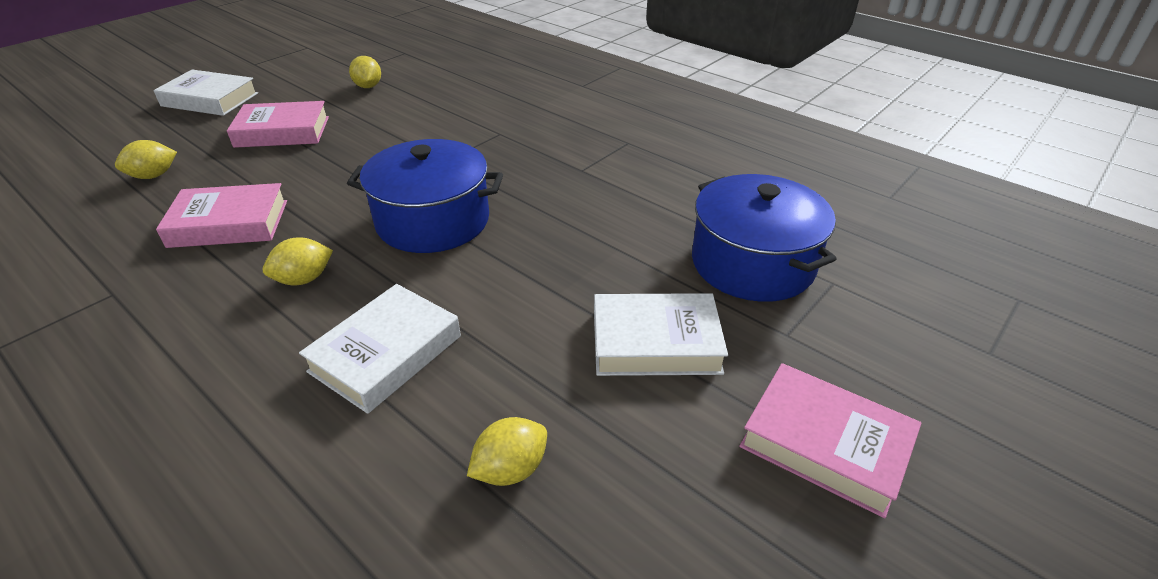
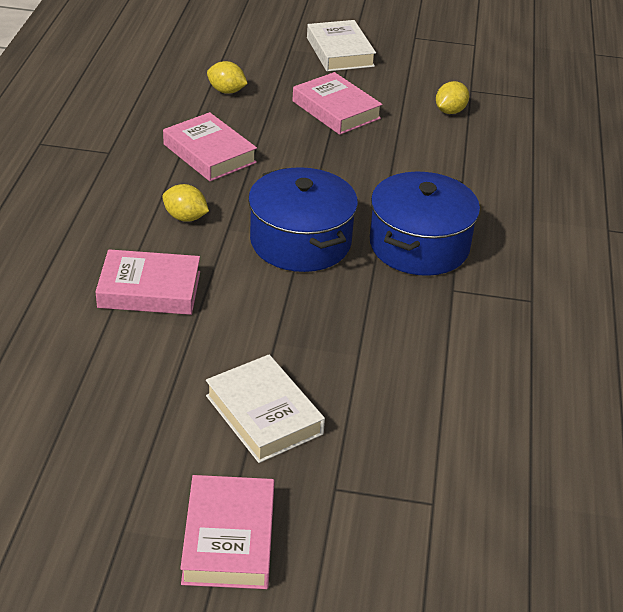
camera: 55 degrees right, 0 degrees up
white book [299,284,461,414] -> pink book [95,249,200,315]
yellow lemon [467,417,547,486] -> none
blue pot [692,174,836,302] -> blue pot moved to [370,171,480,276]

